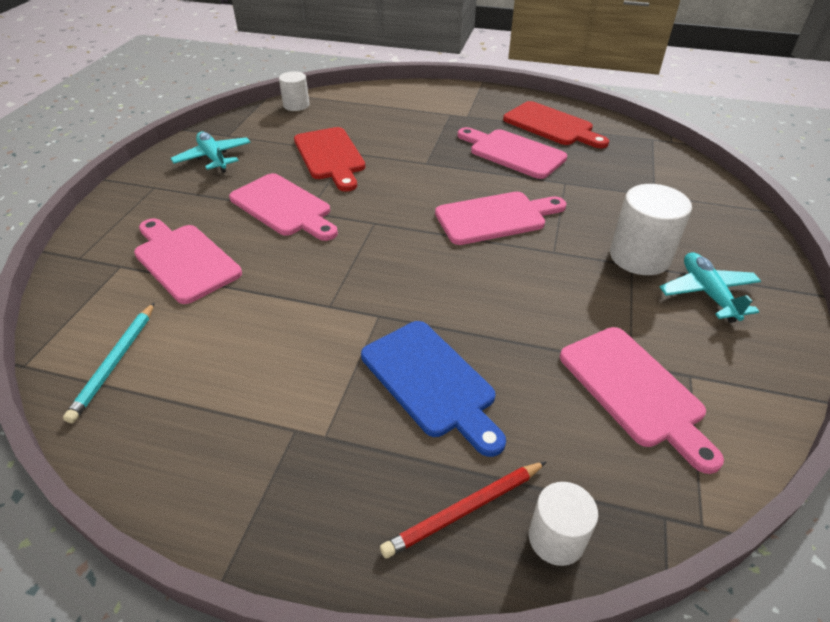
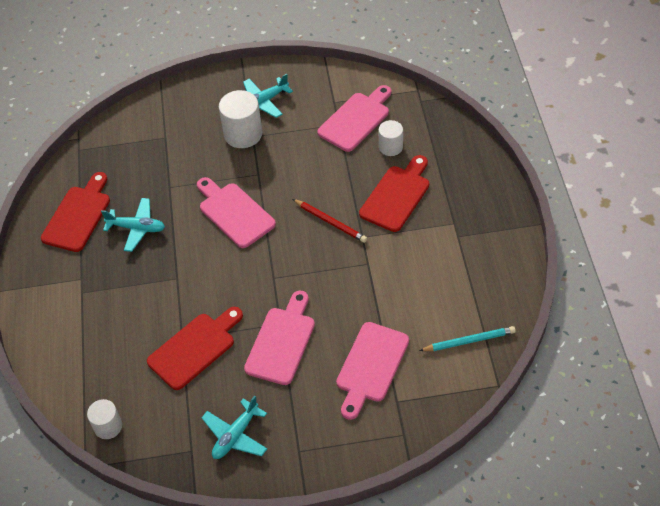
camera: 110 degrees left, 10 degrees up
blue cutting board [361,321,506,457] -> red cutting board [359,155,429,232]
red pencil [380,462,546,558] -> red pencil moved to [293,199,367,243]
pink cutting board [458,127,567,179] -> turquoise plane [101,198,165,252]
white cylinder [529,482,598,566] -> white cylinder moved to [379,120,403,156]

